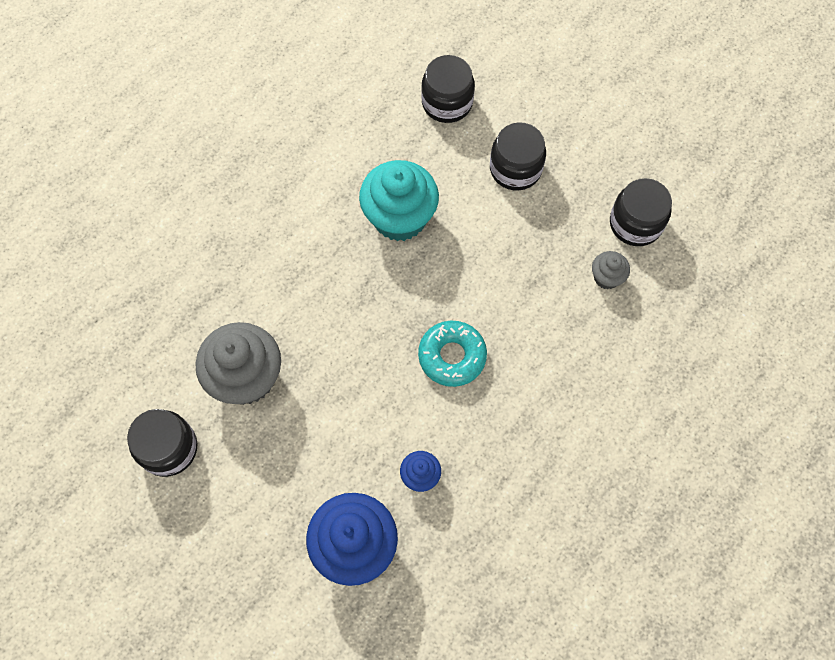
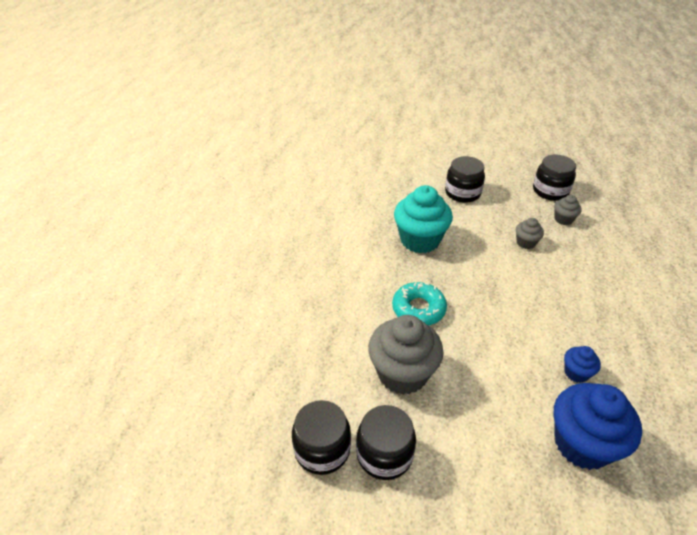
camera: 30 degrees left, 25 degrees down
turquoise donut [418,321,487,387] -> turquoise donut moved to [392,282,447,325]
black jar [421,55,475,123] -> black jar moved to [292,400,351,475]
none -> grey cupcake [516,218,544,249]

